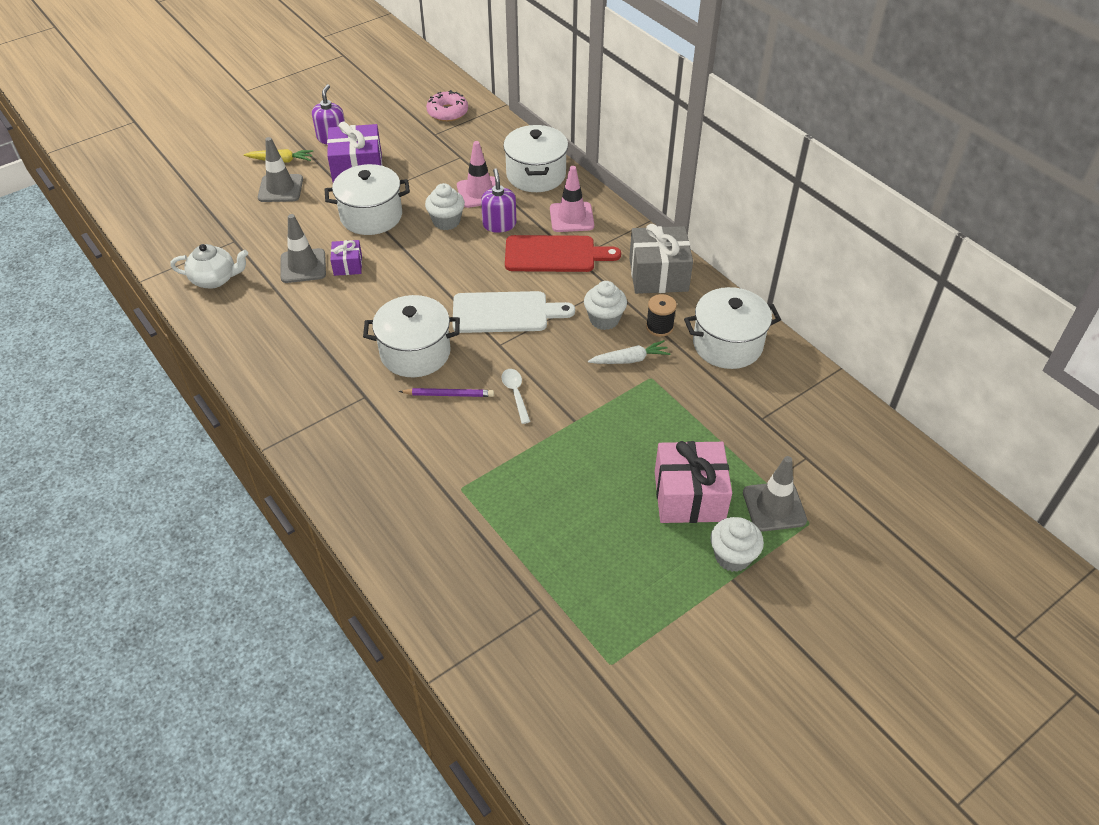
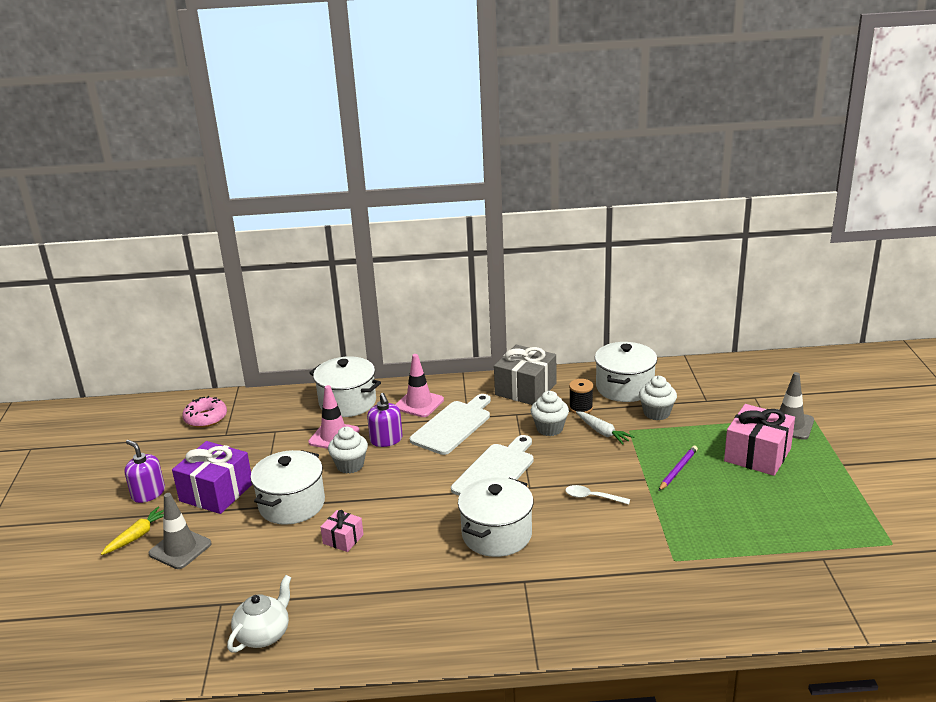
camera: 55 degrees left, 20 degrees down
grey traffic cone [280,214,326,283] -> none
purple gift [330,240,362,276] -> pink gift [320,510,364,552]
purple pencil [399,388,494,397] -> purple pencil moved to [659,446,698,491]
purple soap dispenser [481,168,516,233] -> purple soap dispenser turned 135 degrees counterclockwise [367,393,403,447]
red cutting board [505,235,621,272] -> white cutting board [410,394,491,455]
white carrot [588,340,670,364] -> white carrot turned 120 degrees clockwise [576,411,634,445]
white cupcake [710,517,764,572] -> white cupcake moved to [639,376,677,420]

